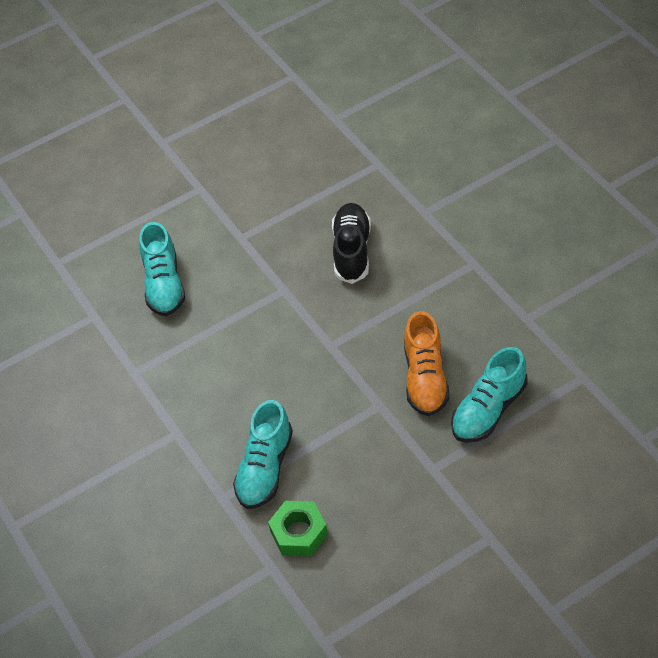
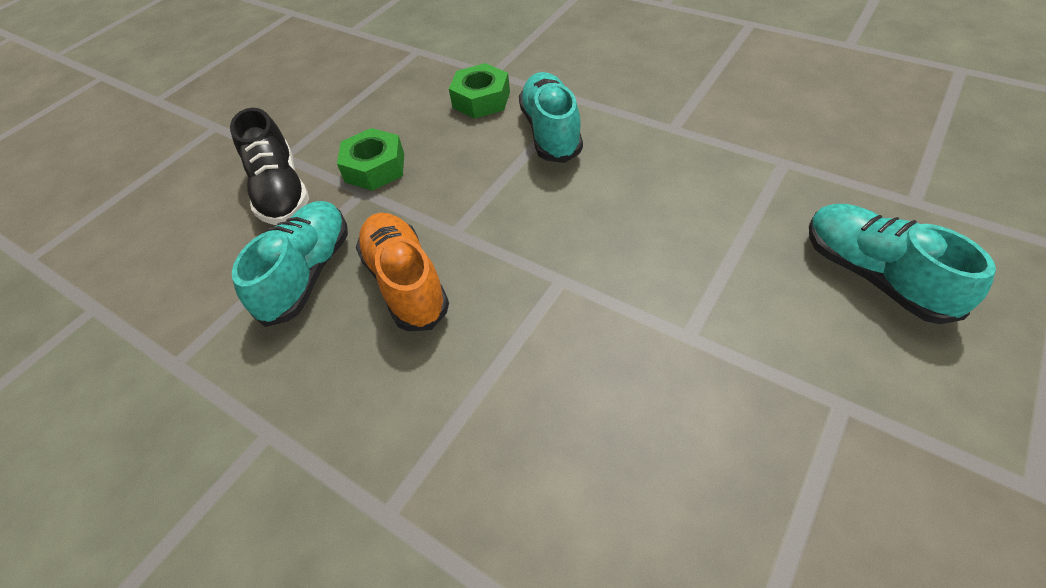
camera: 155 degrees right, 0 degrees up
black shoe [332,203,371,284] -> black shoe moved to [230,108,309,225]
none -> green nut [337,128,404,191]

